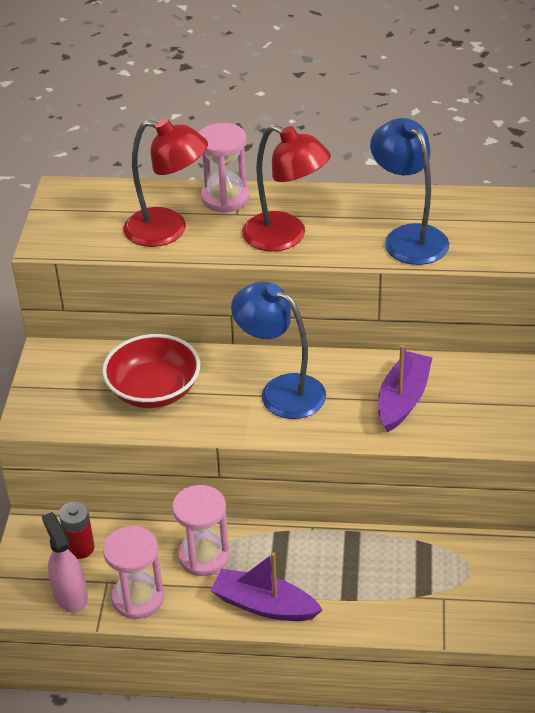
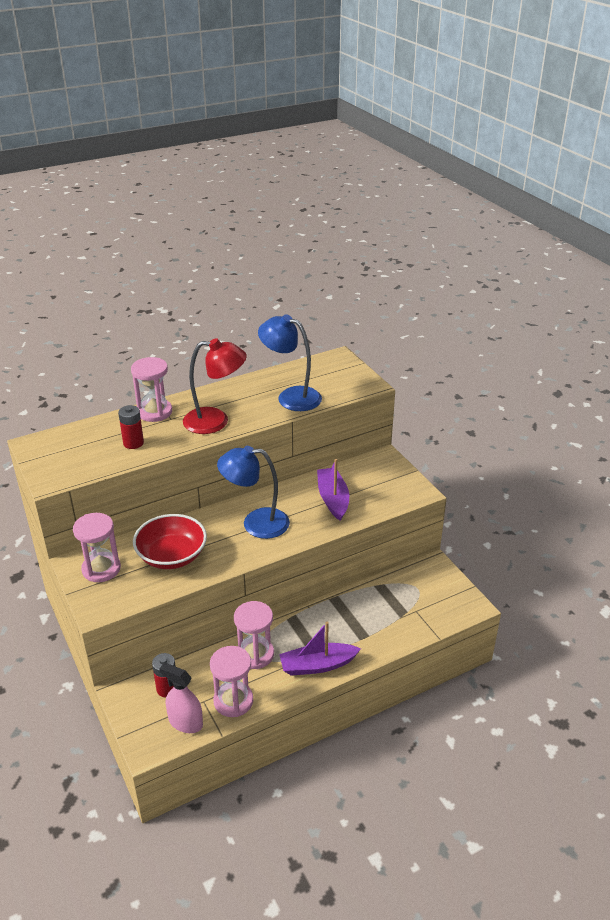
camera: 35 degrees left, 5 degrees down
red lamp [123,119,208,247] -> red battery [118,405,144,449]
none -> pink hourglass [73,513,121,582]

